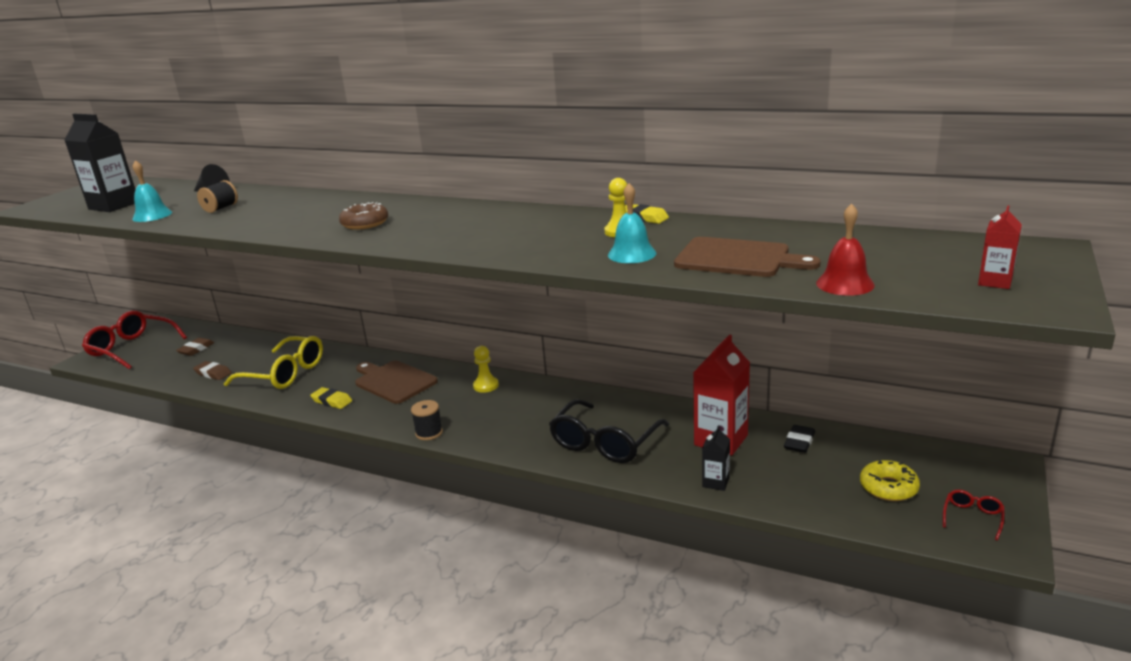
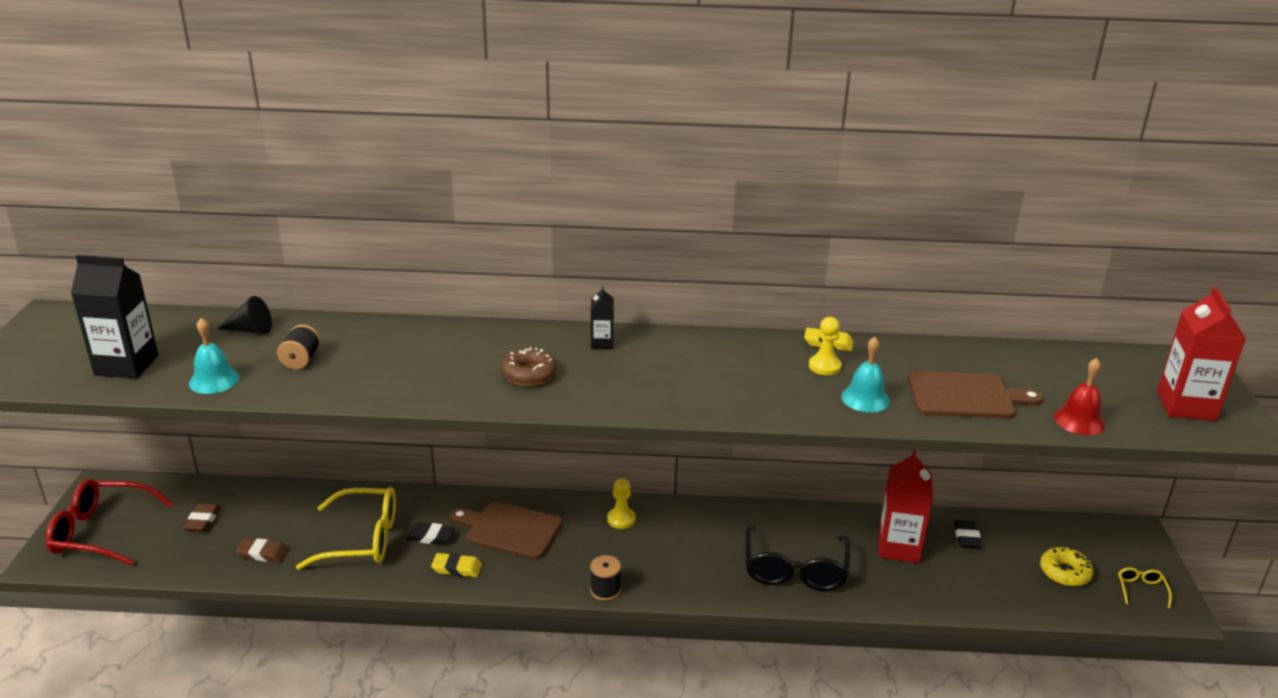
camera: 25 degrees left, 5 degrees up
black carton [702,425,730,491] -> black carton moved to [591,286,614,349]
red glasses [943,490,1004,541] -> yellow glasses [1118,568,1172,609]
red carton [978,205,1022,289] -> red carton [1157,286,1246,421], size x1.95
none -> black eraser [407,522,455,545]

